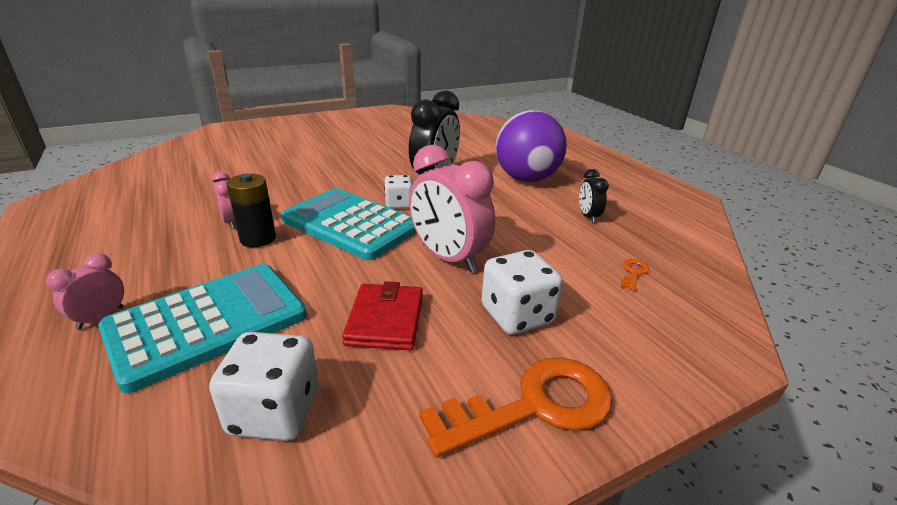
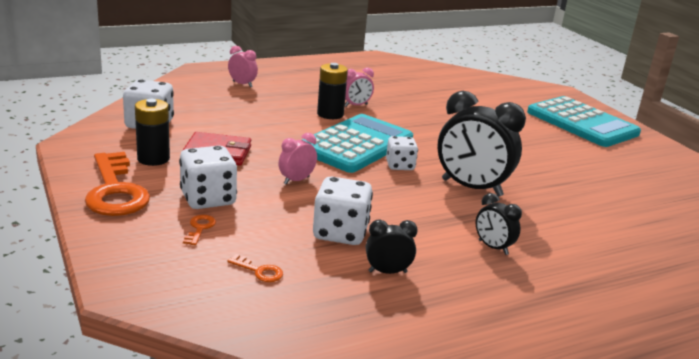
camera: 90 degrees right, 5 degrees down
turquoise calculator [98,264,307,393] -> turquoise calculator moved to [527,96,641,147]
pink clock [409,145,495,272] -> pink clock [279,133,317,185], size x0.50
purple ball [496,110,567,182] -> black clock [476,193,522,255]
none -> black battery [135,99,170,166]
none -> orange key [183,215,216,245]
none -> white dice [313,177,373,245]

